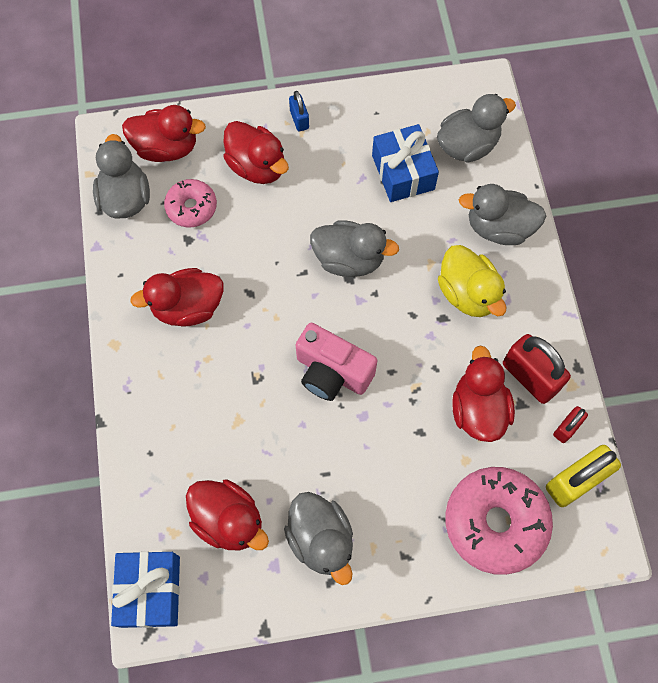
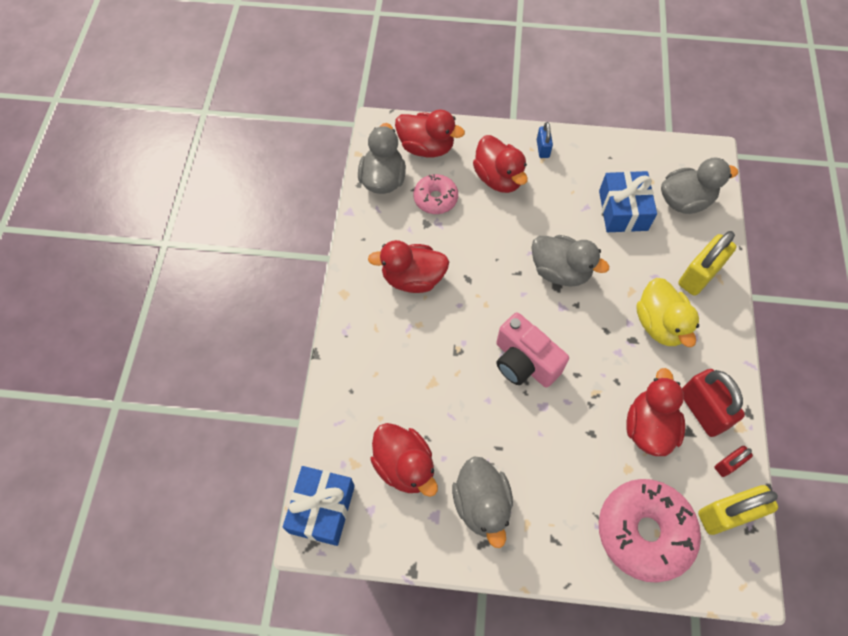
camera: 15 degrees right, 5 degrees down
grey duck [459,184,546,245] -> yellow padlock [678,231,736,296]

